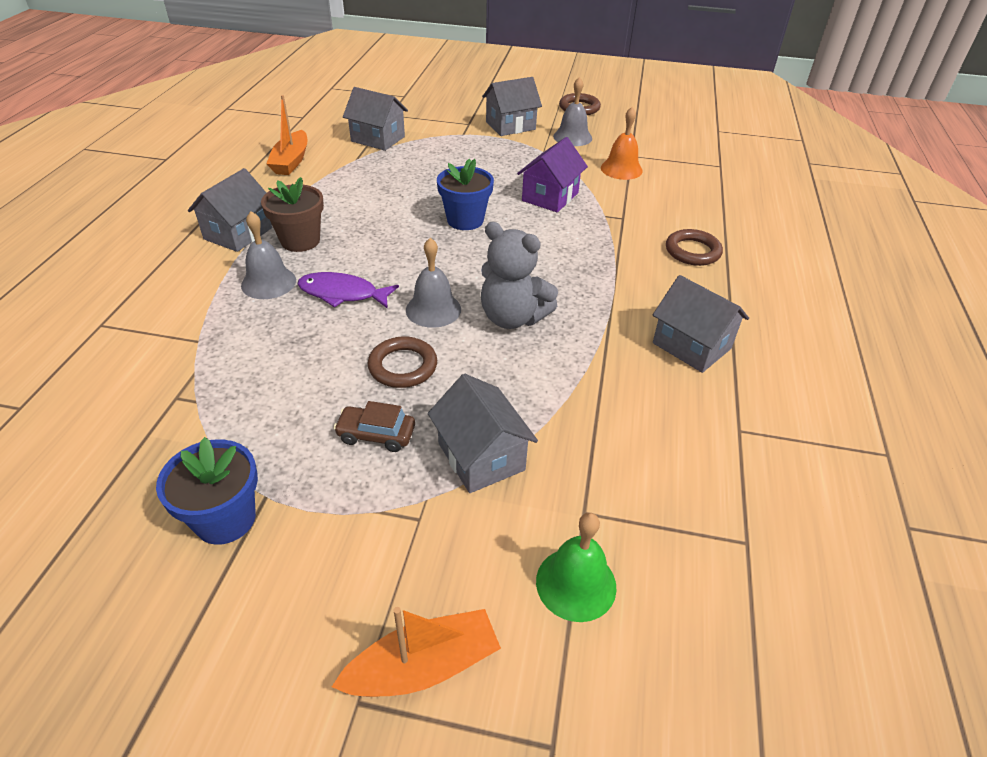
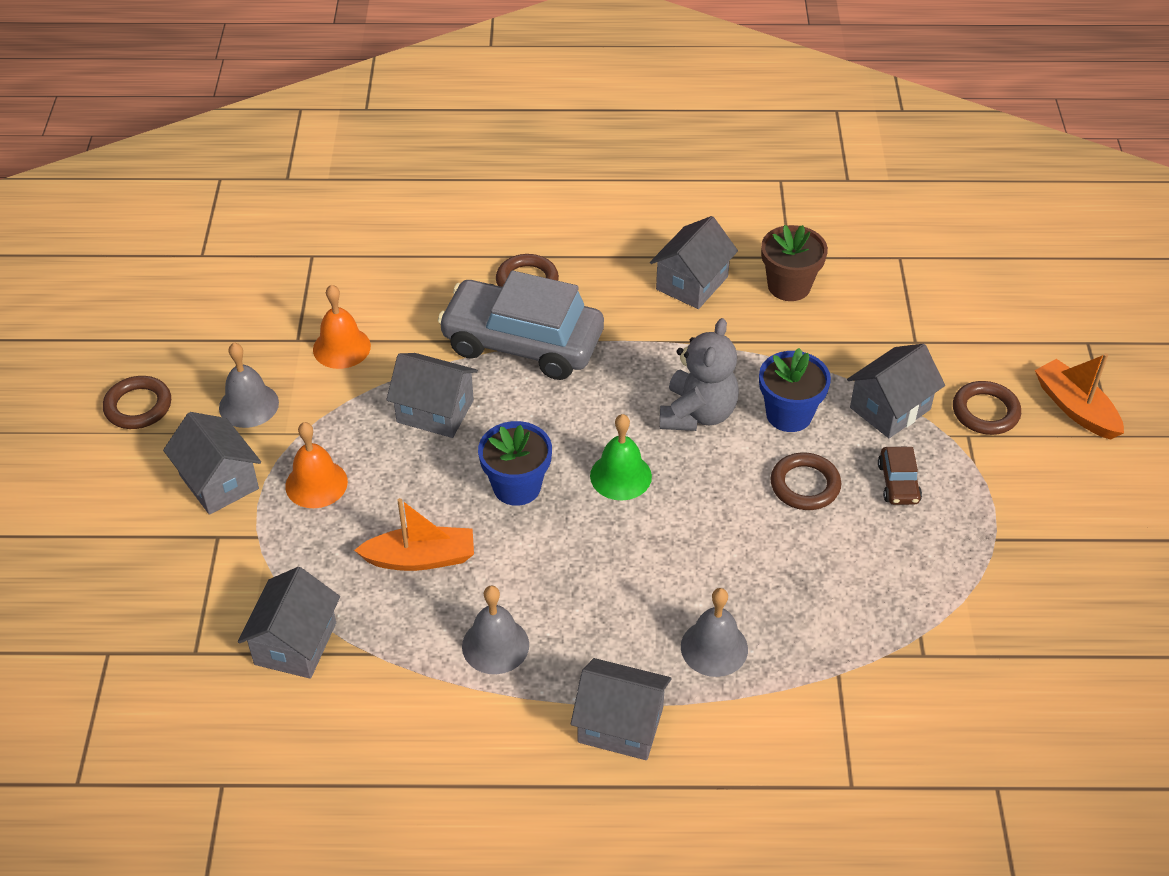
camera: 100 degrees left, 5 degrees up
blue flower pot [156,437,258,545] -> blue flower pot moved to [759,348,831,432]
brown flower pot [261,177,324,252] -> brown flower pot moved to [761,225,828,301]
orange boat [266,95,308,175] -> orange boat moved to [354,498,474,571]
purple fish [298,272,399,309] -> none
grey bell [406,238,461,328] -> grey bell moved to [462,586,529,674]
purple house [517,137,588,212] -> grey house [386,353,478,438]
green bell [536,513,616,622] -> green bell moved to [590,414,652,500]
none -> orange bell [285,422,348,508]
none -> grey car [438,270,604,380]
none -> brown ring [953,381,1021,435]

